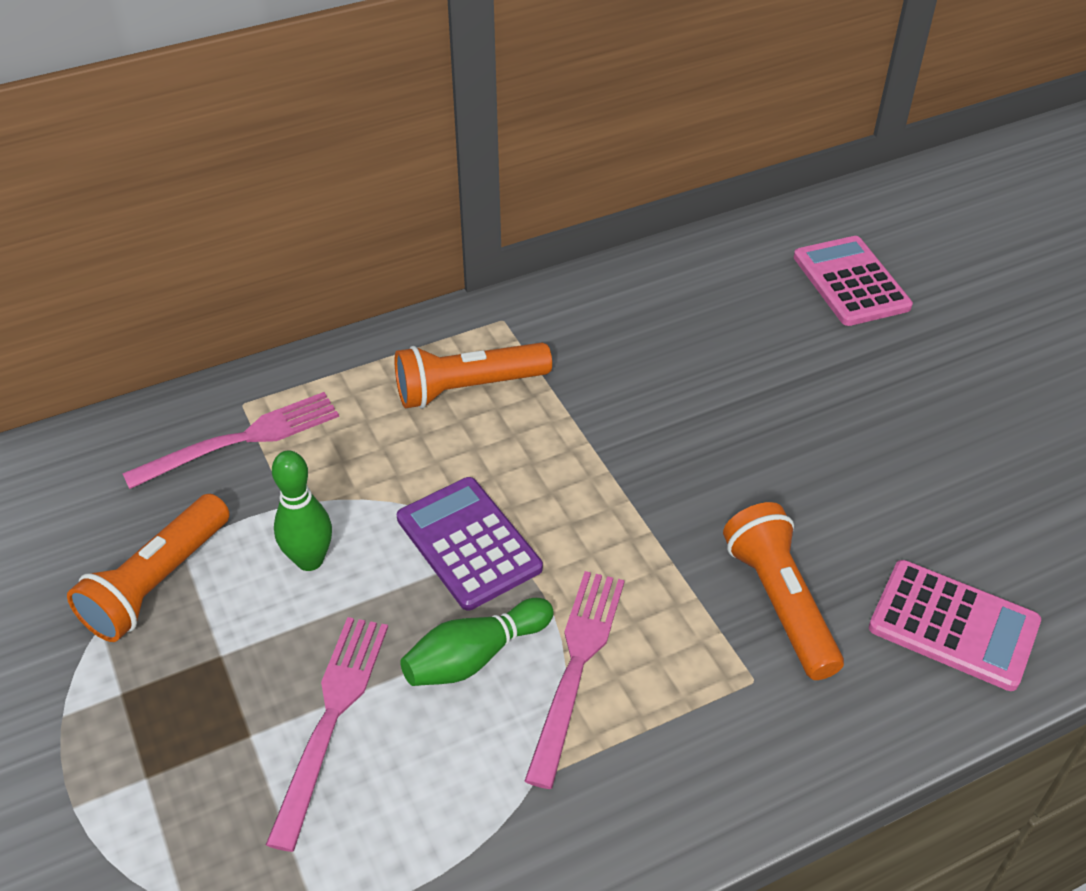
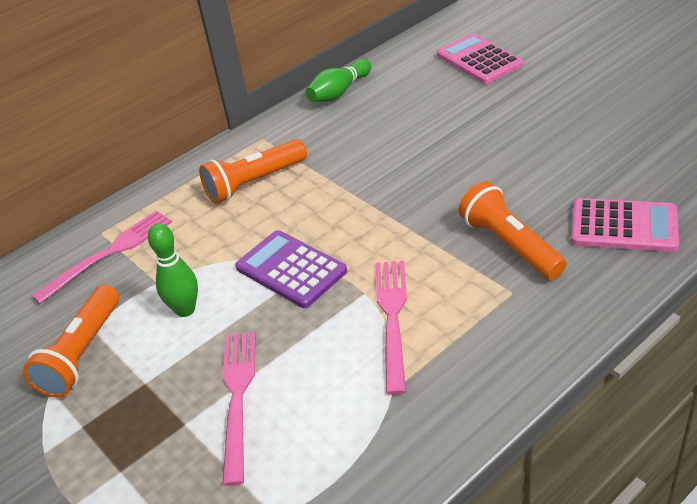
camera: 10 degrees left, 5 degrees down
green bowling pin [400,598,554,686] -> green bowling pin moved to [306,59,371,102]

